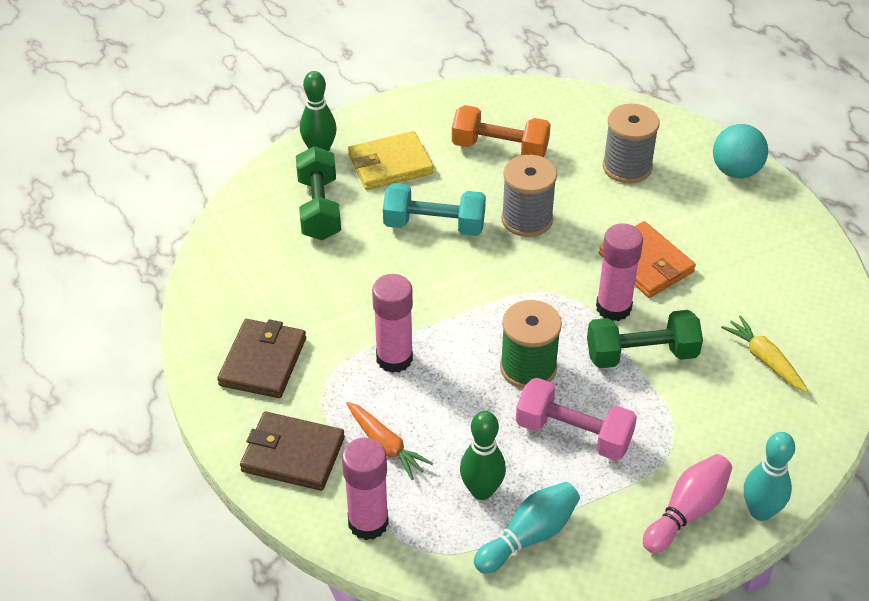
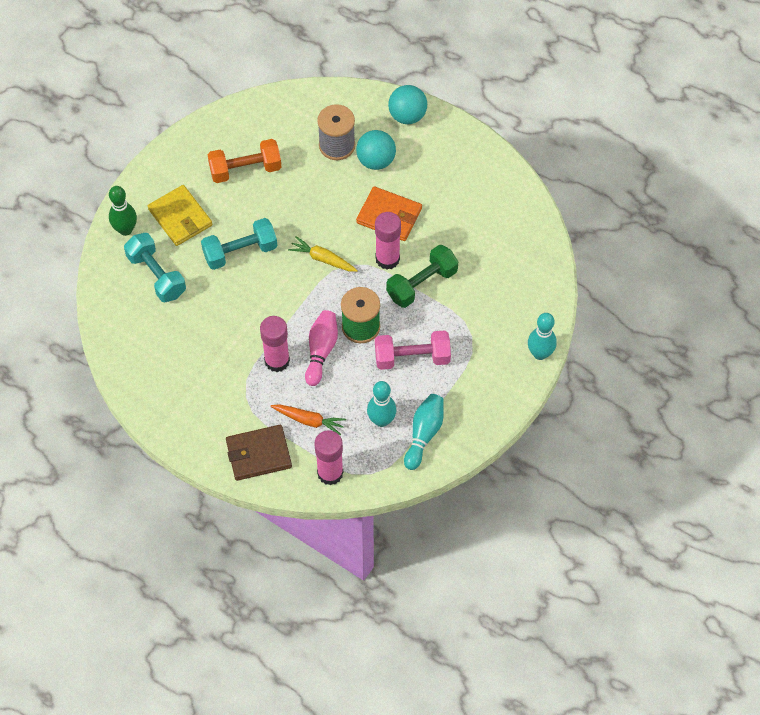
camera: 30 degrees left, 15 degrees up
brown wallet [217,319,306,398] -> none
green dumbbell [296,146,341,240] -> turquoise dumbbell [124,233,186,302]
yellow wallet [348,131,433,190] -> yellow wallet turned 75 degrees counterclockwise [148,185,212,246]
green bowling pin [460,411,506,500] -> turquoise bowling pin [367,381,397,427]
grey spool [501,155,557,237] -> none
pink bowling pin [643,454,732,553] -> pink bowling pin moved to [305,310,338,386]
yellow carrot [721,315,808,392] -> yellow carrot moved to [288,236,358,272]
none -> turquoise ball [356,130,396,170]

